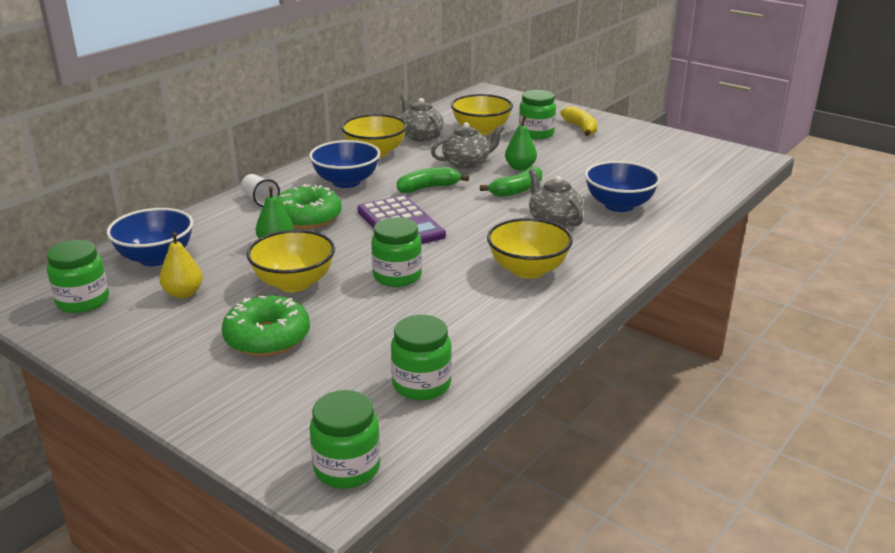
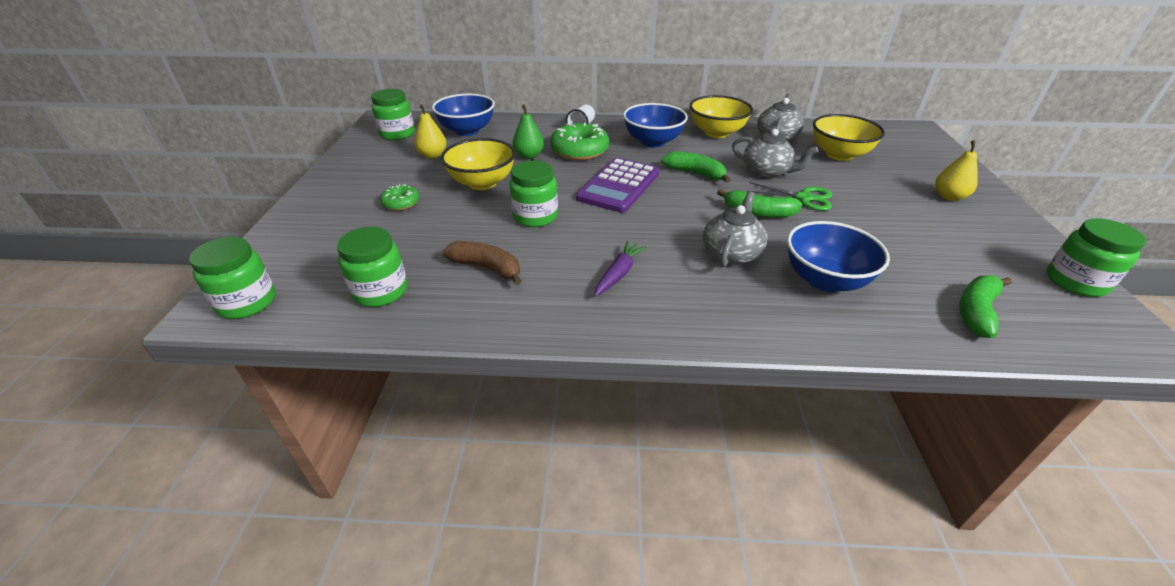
camera: 55 degrees right, 10 degrees up
green donut [222,295,310,356] -> green donut [380,184,420,211], size x0.55
yellow bowl [487,218,573,279] -> purple carrot [594,241,647,297]
green pear [505,116,537,171] -> green scissors [747,182,832,211]
green jar [519,90,556,139] -> green jar moved to [1046,218,1146,297]
yellow banana [560,106,597,136] -> yellow pear [935,140,978,201]
none -> brown banana [443,241,522,285]
none -> green banana [959,275,1012,338]

